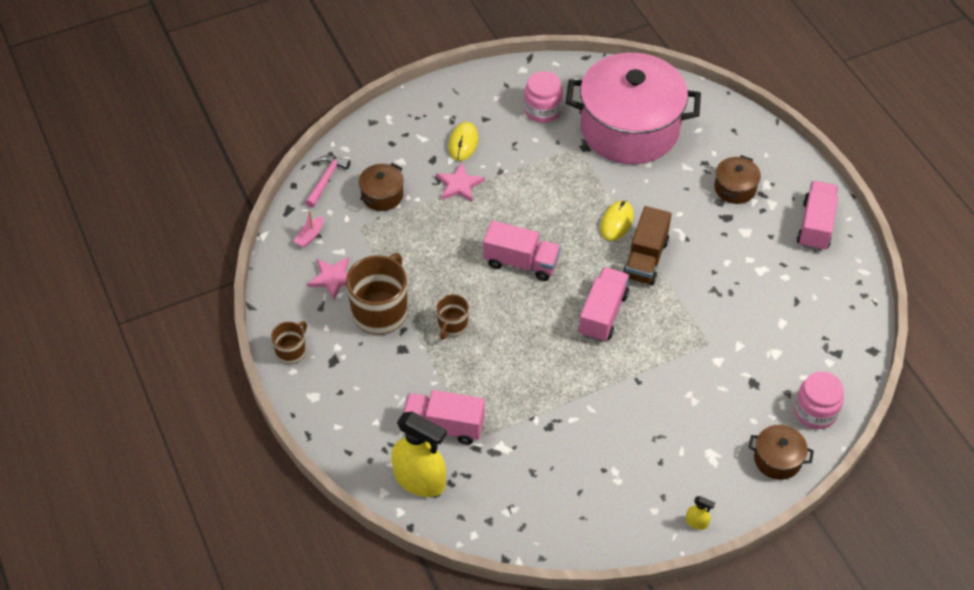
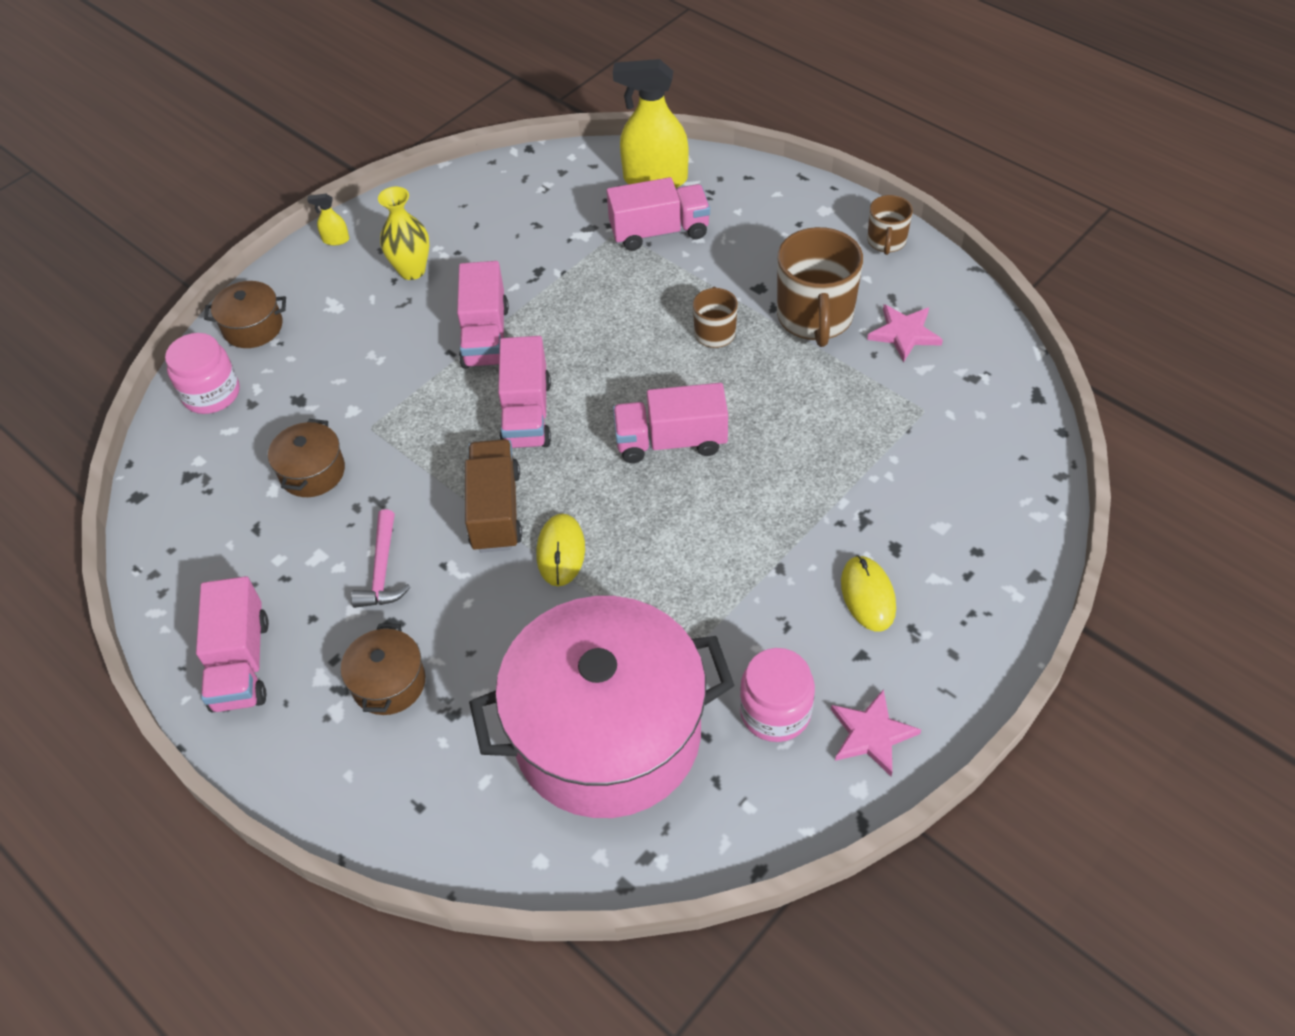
camera: 160 degrees right, 0 degrees up
pink boat [293,211,324,248] -> none
pink hammer [305,155,350,208] -> pink hammer moved to [351,509,411,608]
brown pot [359,163,404,211] -> brown pot moved to [268,419,345,497]
pink star [436,163,485,202] -> pink star moved to [831,689,921,776]
none -> yellow vase [378,187,430,280]
none -> pink truck [457,261,509,369]

